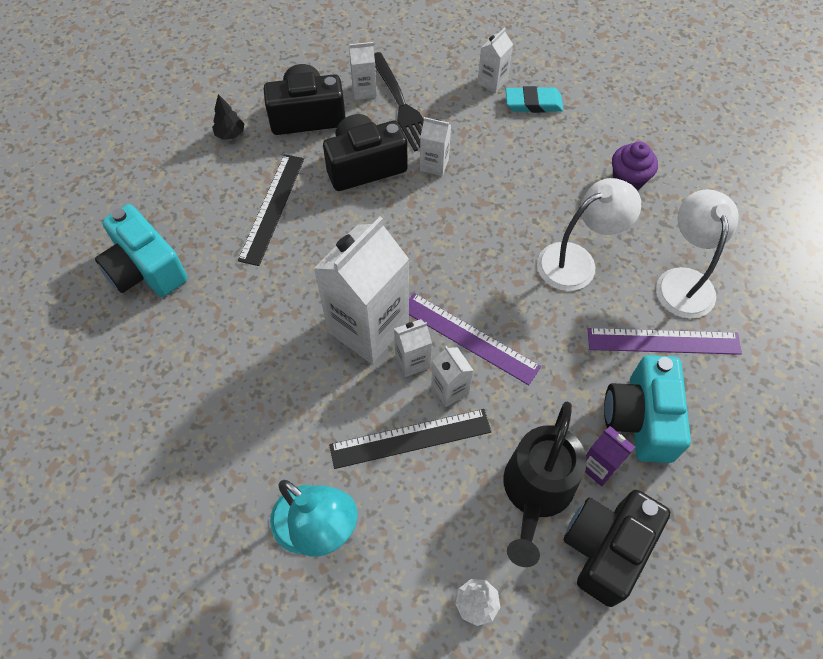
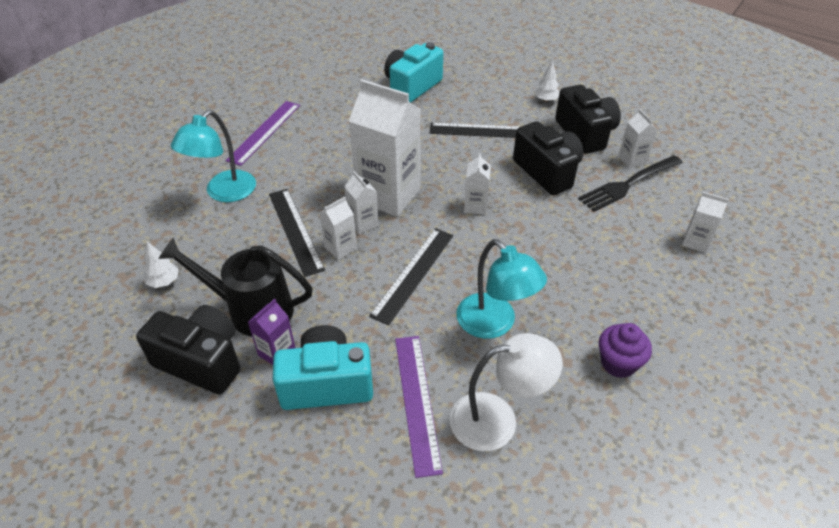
camera: 80 degrees right, 15 degrees down
black tree [212,94,245,140] -> white tree [534,61,559,102]
purple ruler [409,293,541,385] -> purple ruler moved to [226,101,300,166]
white carton [420,117,451,176] -> white carton moved to [464,153,491,215]
turquoise eraser [505,86,563,113] -> none
white lamp [537,178,641,291] -> turquoise lamp [456,239,547,339]
none -> black ruler [369,228,453,325]

